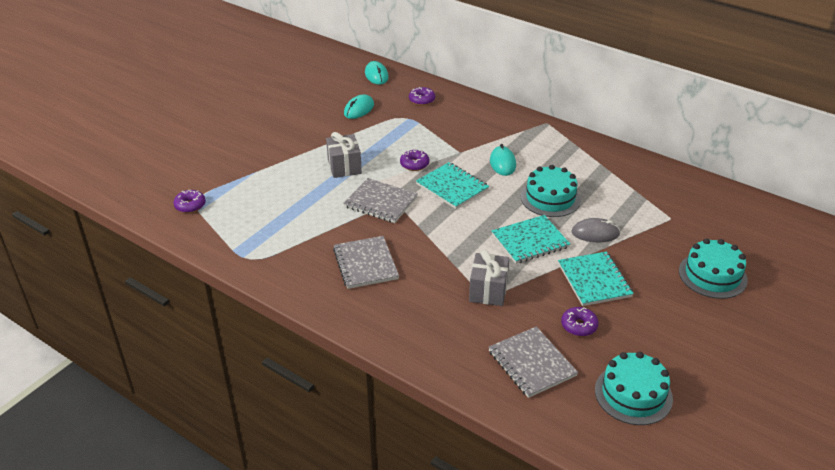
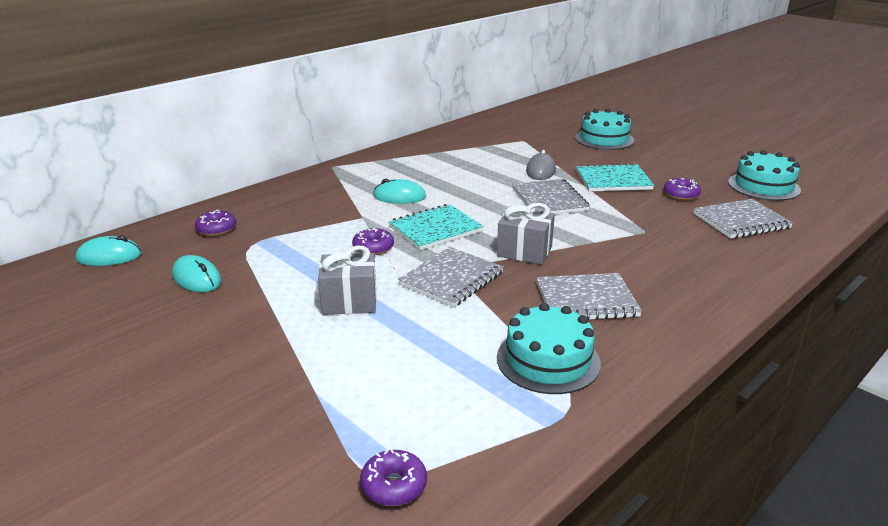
camera: 80 degrees left, 10 degrees down
grey gift [469,250,509,306] -> grey gift moved to [497,203,555,265]
turquoise notebook [492,215,570,264] -> grey notebook [512,179,590,214]
turquoise cake [521,165,581,217] -> turquoise cake moved to [497,303,601,394]

